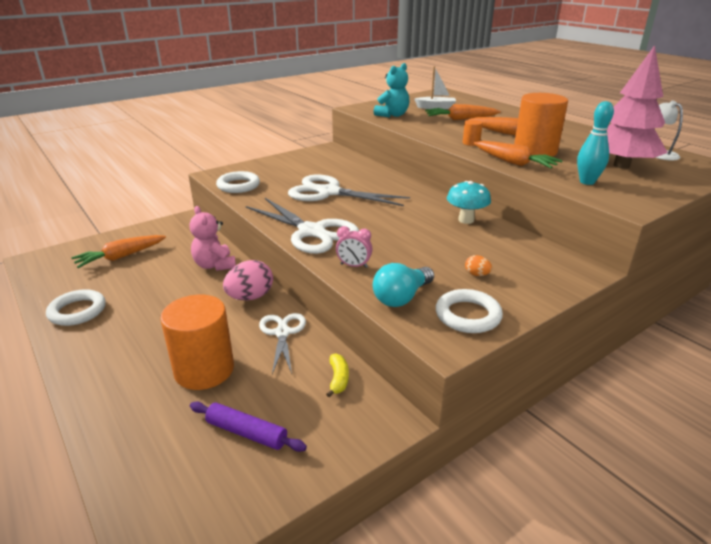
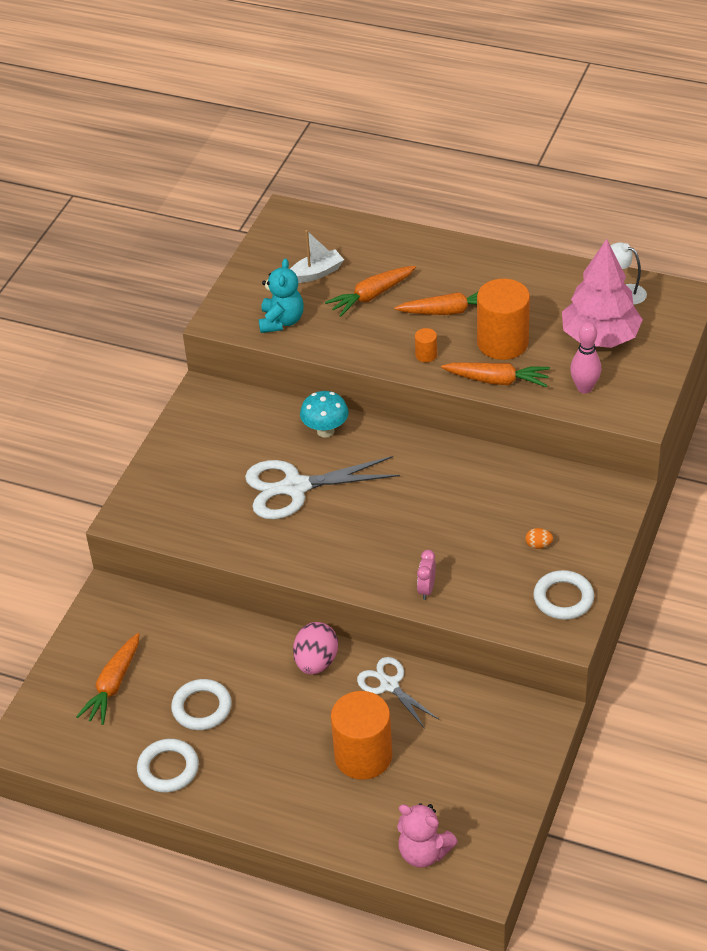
camera: 30 degrees left, 15 degrees up
pink teddy bear [190,206,236,271] -> pink teddy bear moved to [397,803,458,868]
purple rolling pin [190,401,307,452] -> none
white ring [216,171,260,193] -> white ring moved to [171,679,232,730]
white scissors [246,198,359,254] -> none
yellow banana [326,353,349,397] -> none
pink clock [336,226,373,268] -> pink clock turned 120 degrees clockwise [417,550,436,600]
turquoise light bulb [373,263,434,307] -> none
turquoise mushroom [447,181,491,224] -> turquoise mushroom moved to [300,391,349,438]
turquoise bowling pin [577,101,614,185] -> pink bowling pin [570,322,601,393]

